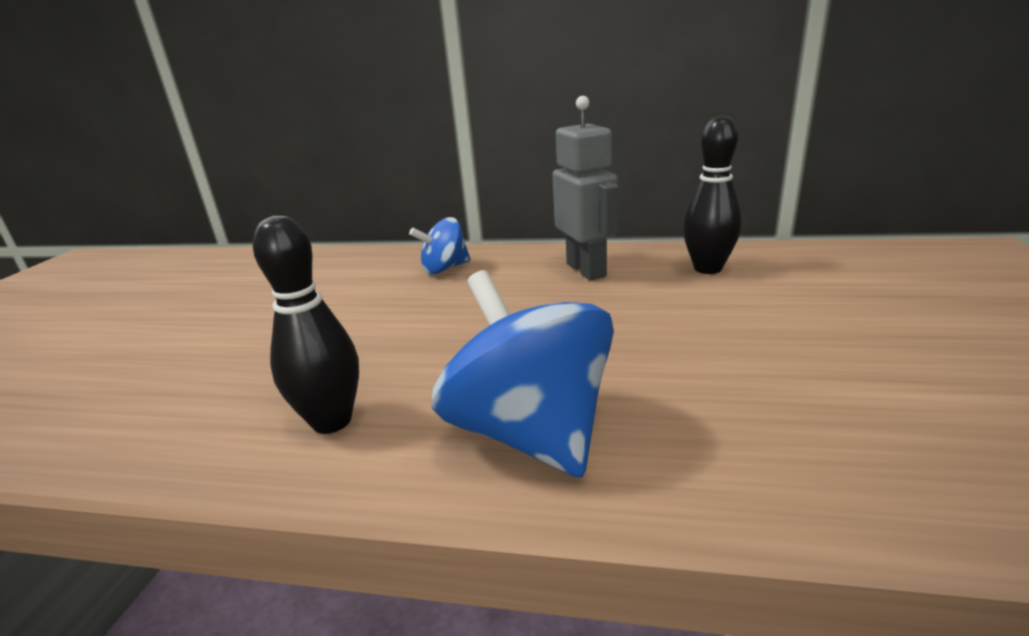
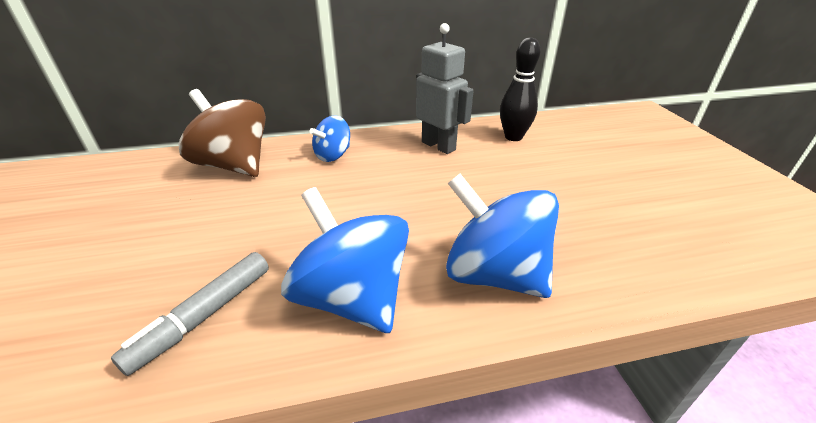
camera: 25 degrees left, 10 degrees up
black bowling pin [253,215,359,434] -> blue spinning top [281,187,409,333]
none -> grey marker [111,252,269,376]
none -> brown spinning top [179,89,266,177]

